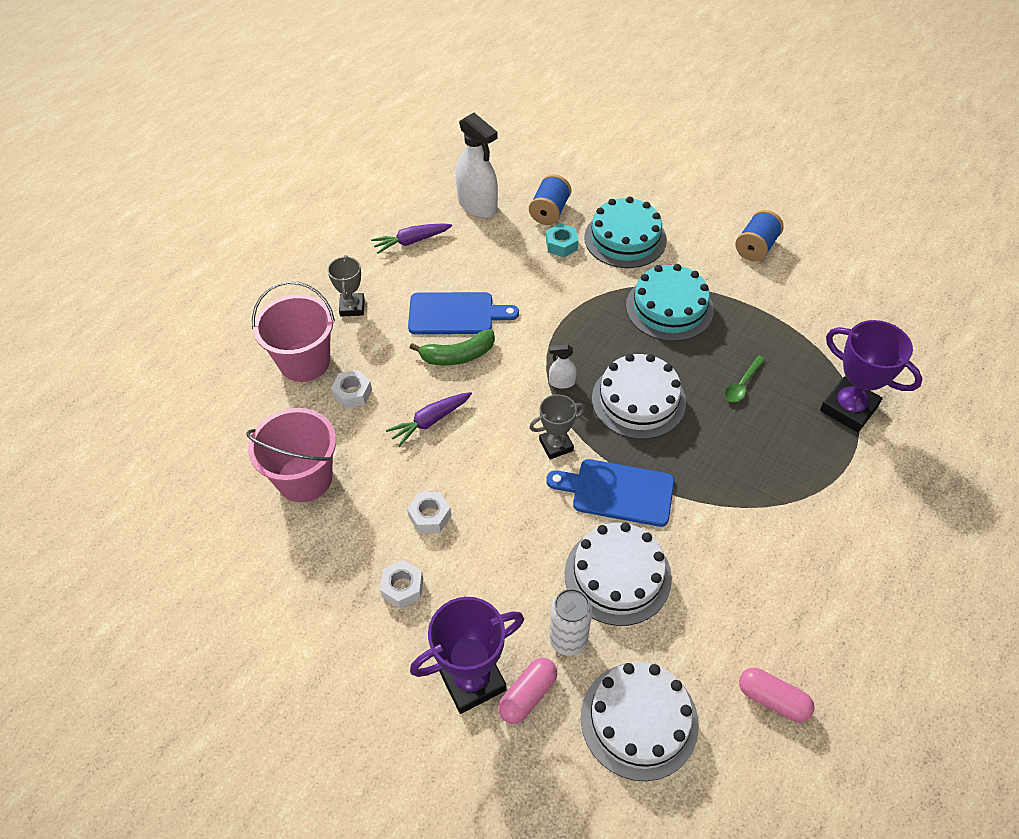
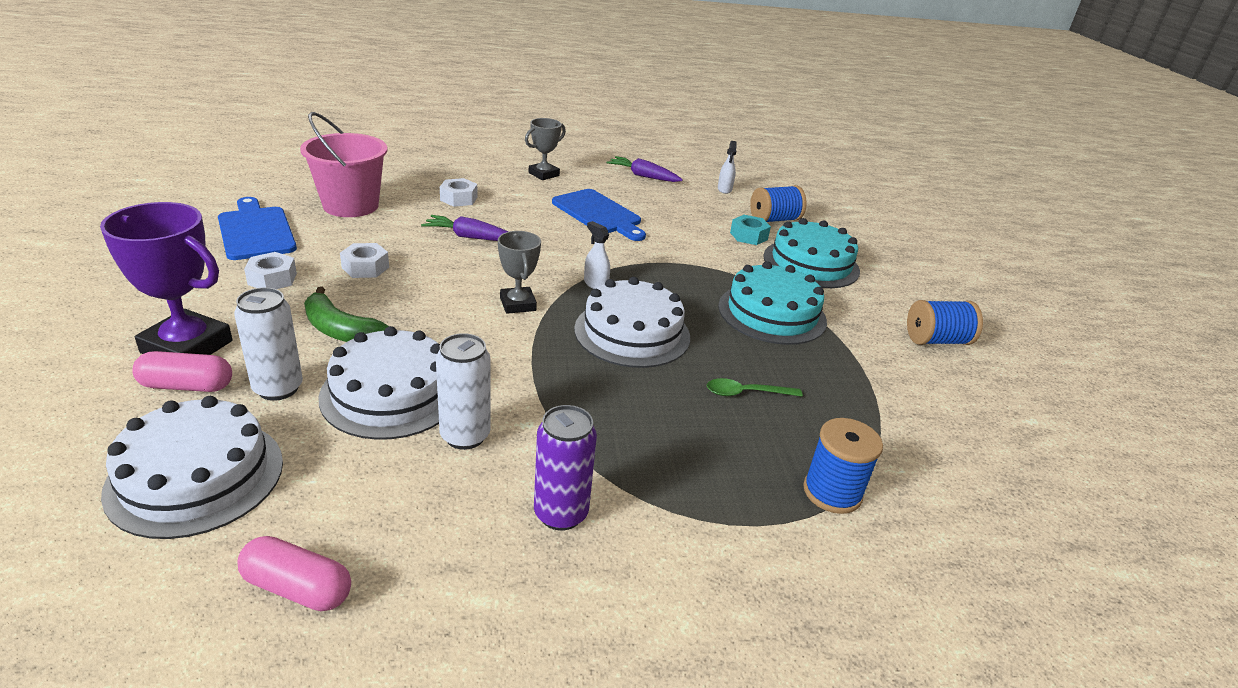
camera: 45 degrees right, 20 degrees down
pink bucket [252,281,335,382] -> none
green banana [410,329,495,366] -> green banana moved to [304,287,389,342]
white spray bottle [455,113,498,218] -> white spray bottle [718,141,737,194], size x0.47
grey trophy [529,394,586,459] -> grey trophy turned 45 degrees clockwise [498,231,541,314]
blue cutting board [546,459,674,527] -> blue cutting board moved to [218,197,297,260]
pink capsule [739,668,814,722] -> pink capsule turned 60 degrees counterclockwise [237,536,351,611]
purple trophy [820,320,922,432] -> blue spool [803,418,883,514]
none -> white can [436,333,491,450]
none -> purple can [534,405,597,531]

